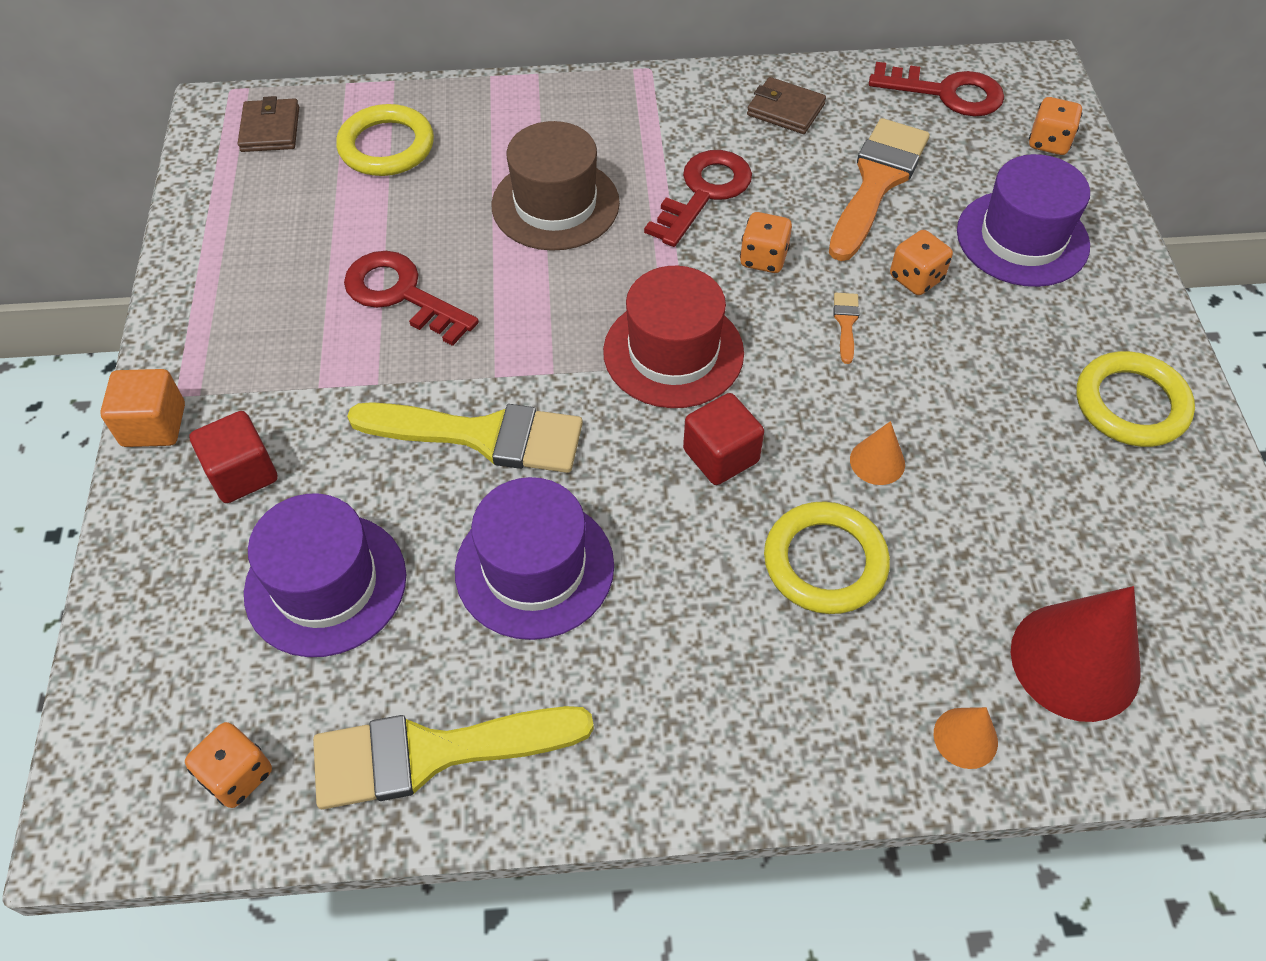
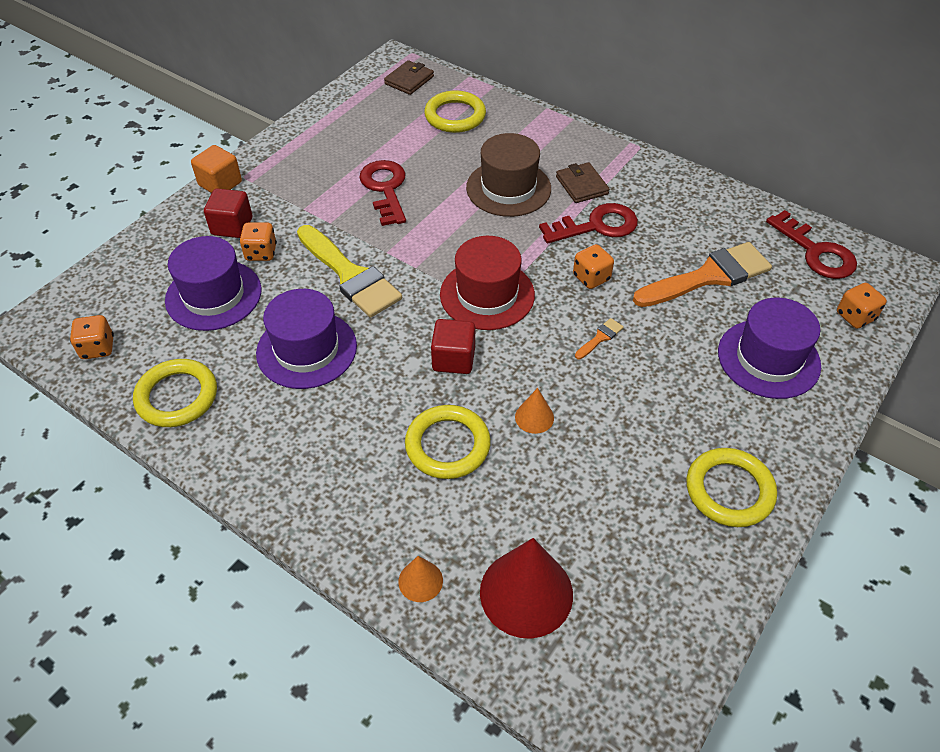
camera: 40 degrees right, 5 degrees down
yellow brush [313,706,594,809] -> yellow ring [133,359,217,427]
brown wallet [747,77,826,134] -> brown wallet moved to [556,162,609,203]
orange dice [890,230,953,295] -> orange dice moved to [239,222,277,261]

